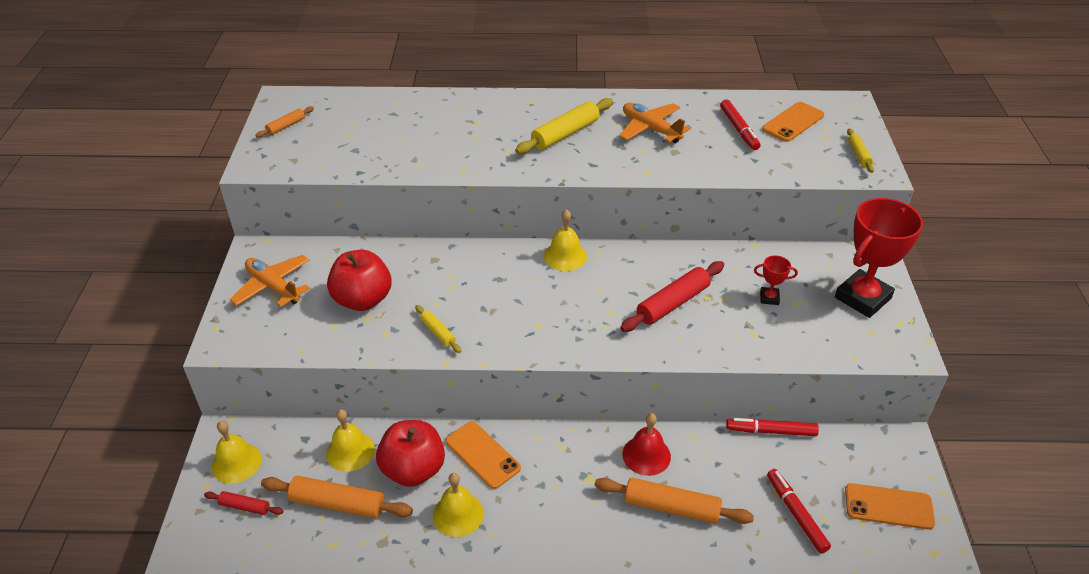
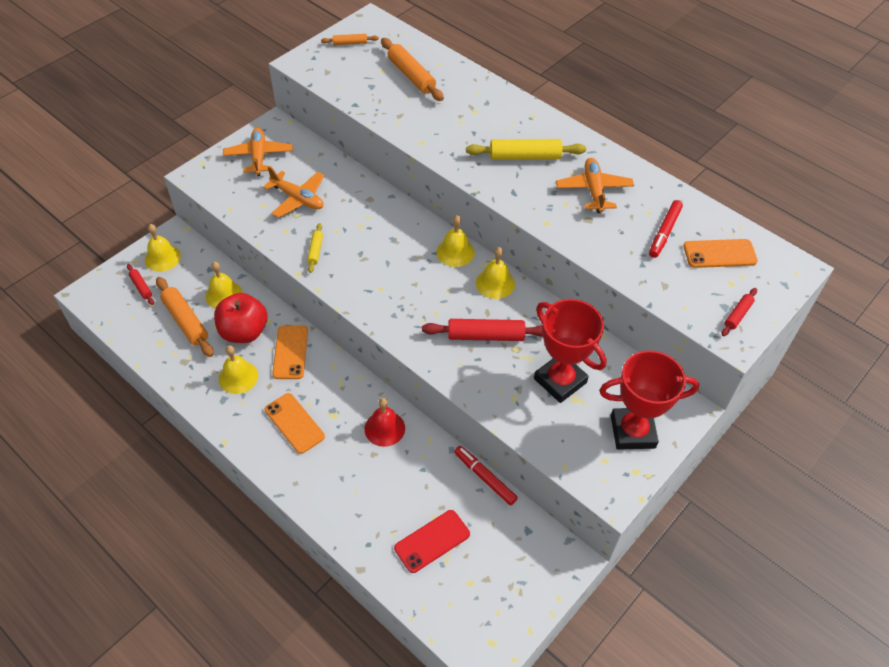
camera: 40 degrees right, 10 degrees up
red apple [327,250,392,311] -> orange plane [263,166,325,218]
orange rolling pin [595,478,754,524] -> orange rolling pin moved to [381,38,444,101]
red trophy [754,255,798,305] -> red trophy [534,299,607,403], size x2.27
red marker [767,469,831,553] -> red phone [394,510,470,573]
orange phone [845,483,935,530] -> orange phone moved to [265,393,325,454]
yellow rolling pin [847,128,874,173] -> red rolling pin [722,288,757,336]
none -> yellow bell [476,247,515,299]

